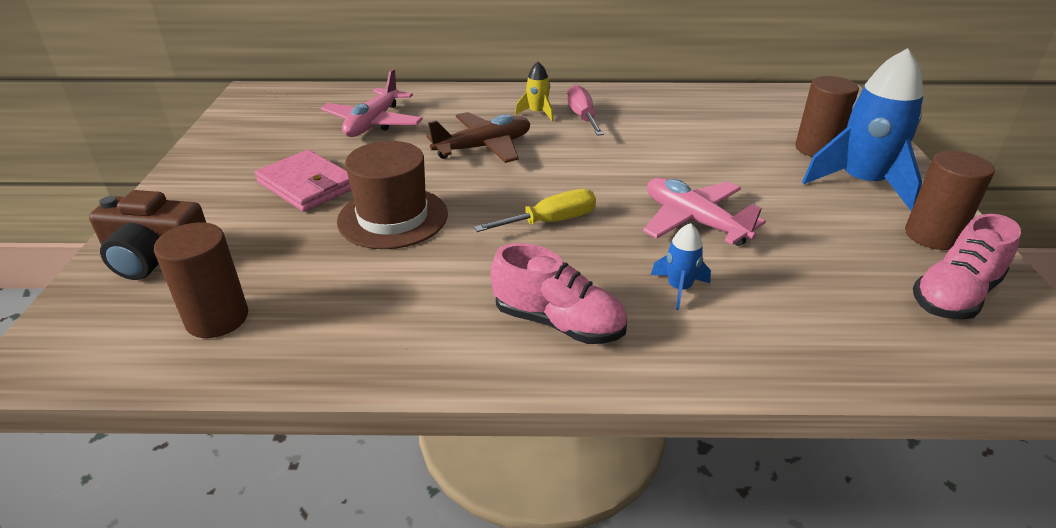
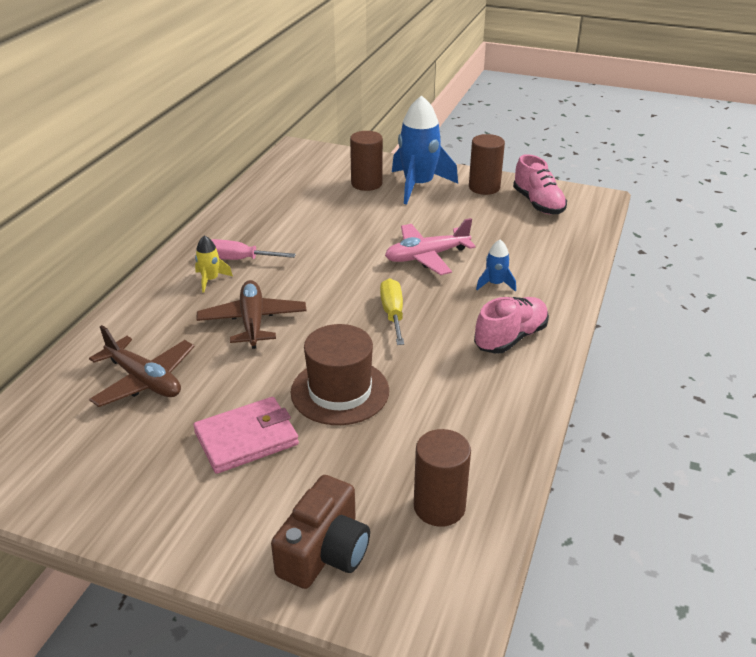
camera: 70 degrees left, 0 degrees up
pink plane [320,69,423,137] -> brown plane [89,325,195,407]

